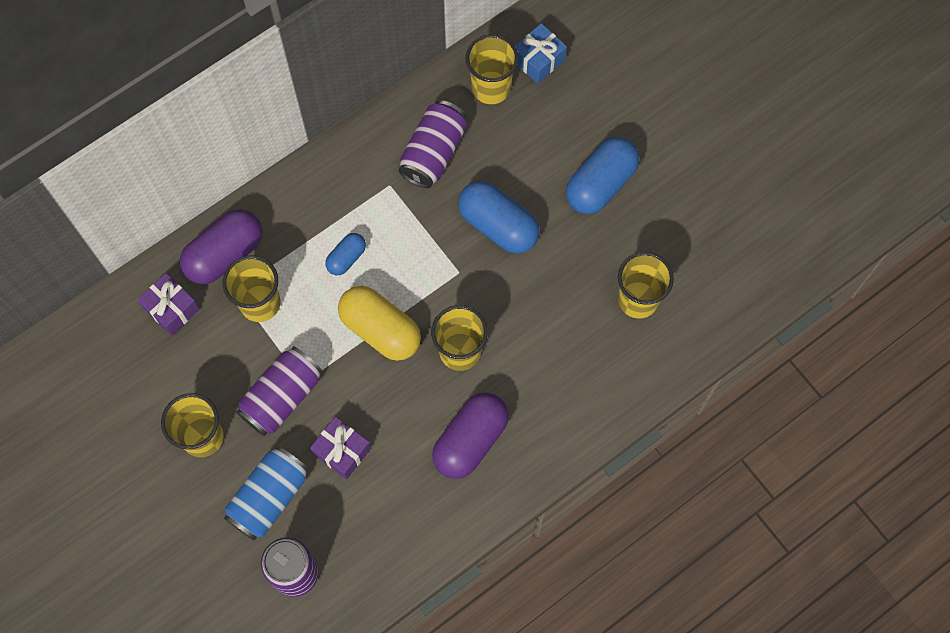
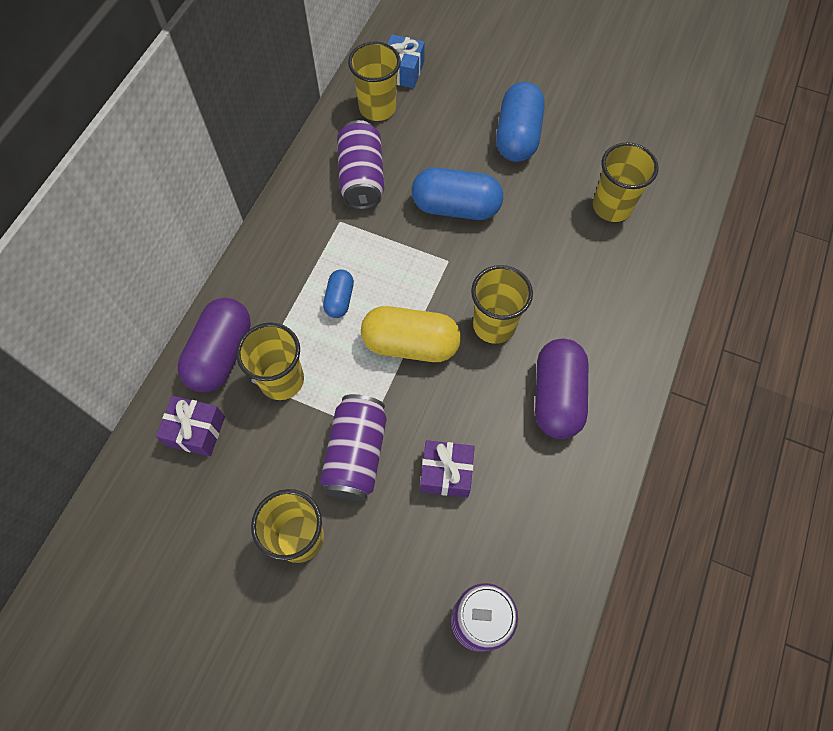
camera: 30 degrees left, 5 degrees down
blue can [224,446,309,540] -> none

